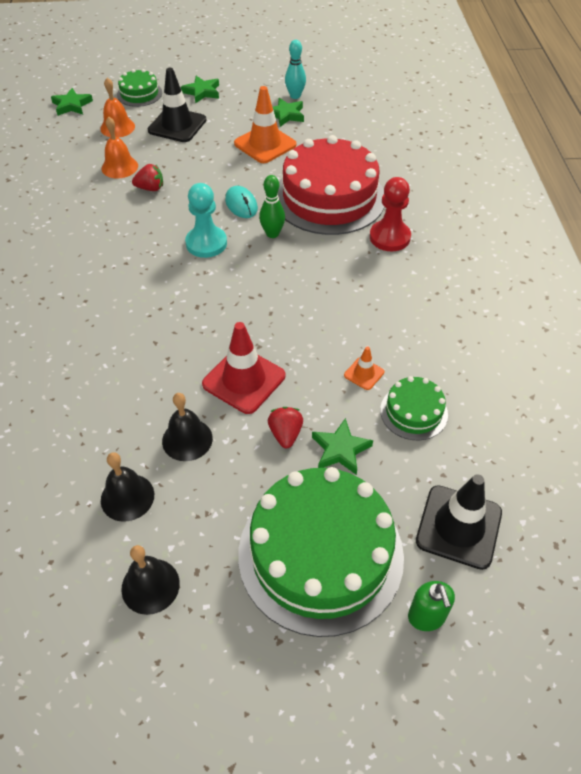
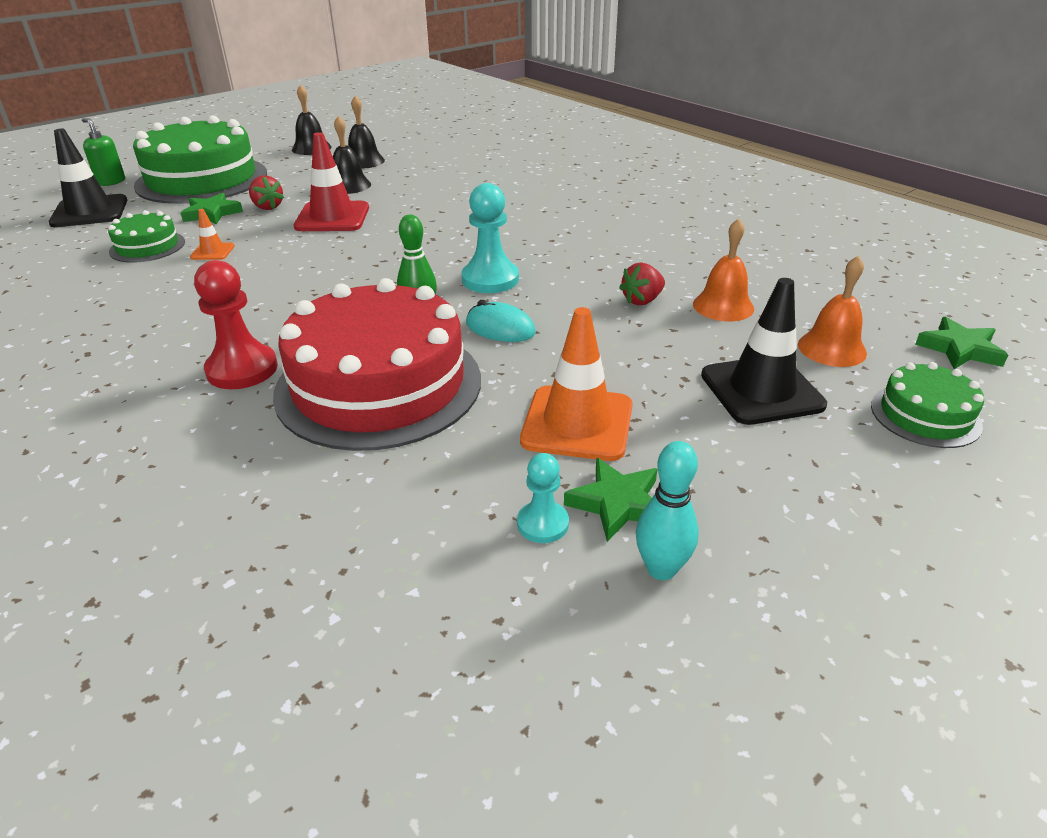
camera: 145 degrees right, 15 degrees down
green star [181,76,219,103] -> none
none -> turquoise pawn [517,453,569,543]

